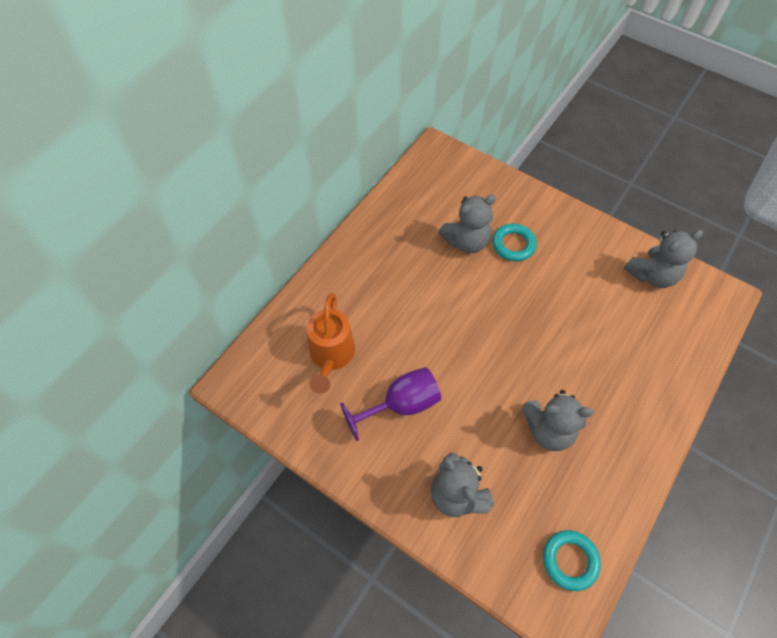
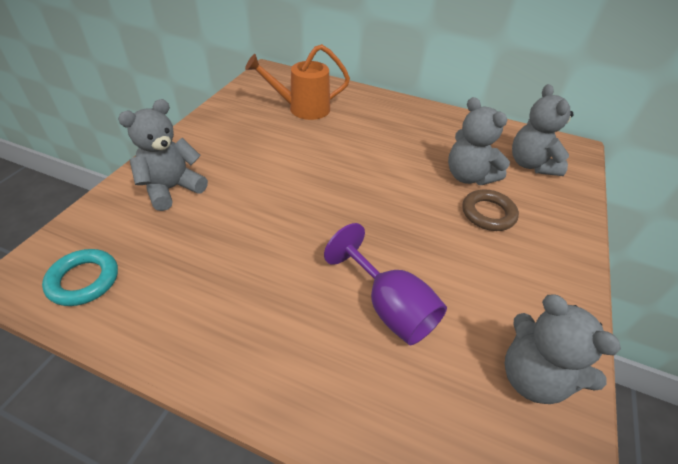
camera: 75 degrees right, 15 degrees down
purple goblet [340,367,441,441] -> purple goblet moved to [324,223,447,345]
turquoise ring [492,224,537,261] -> brown ring [462,189,519,231]
grey teddy bear [522,390,594,451] -> grey teddy bear moved to [512,84,573,176]

